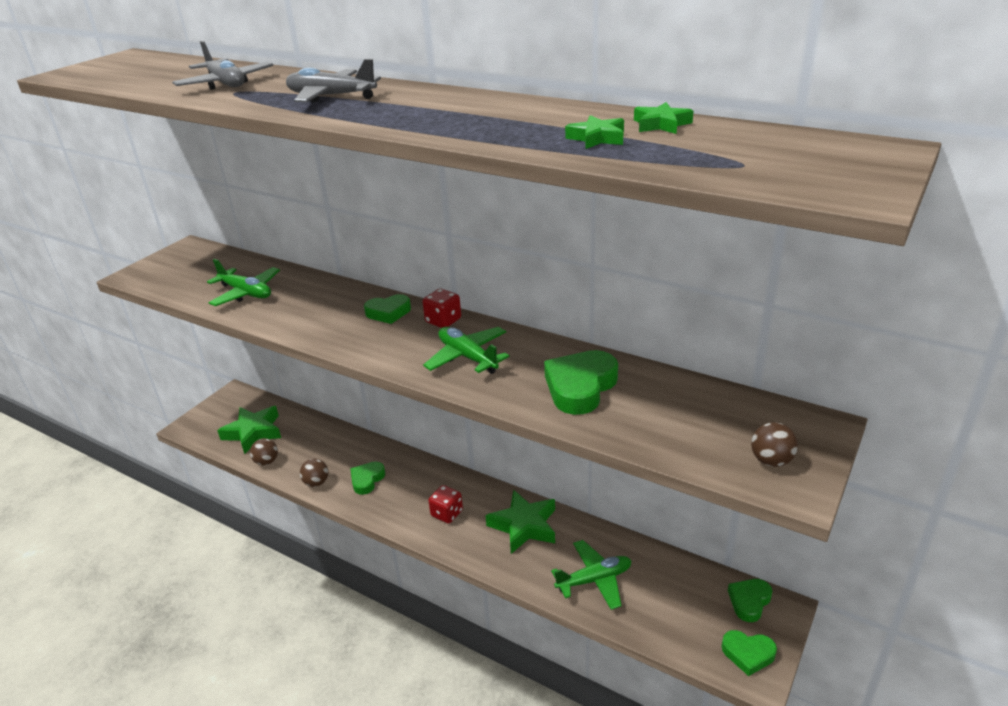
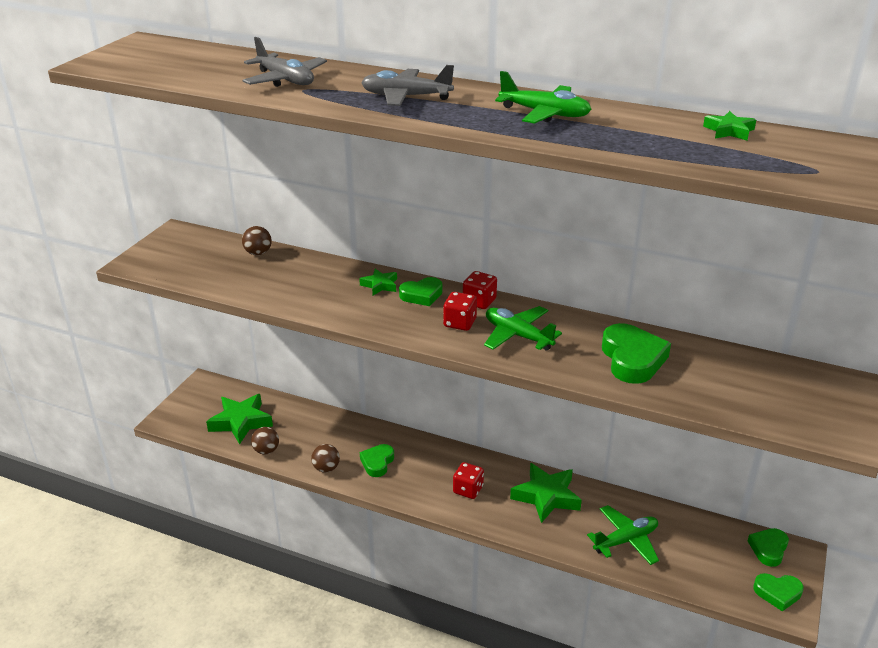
camera: 10 degrees left, 0 degrees up
green plane [207,259,280,306] -> green plane moved to [495,71,592,124]
green heart [544,350,618,415] -> green heart turned 150 degrees clockwise [602,323,671,384]
green star [565,115,624,149] -> green star moved to [359,269,397,295]
brown ball [751,422,798,467] -> brown ball moved to [242,226,272,255]
none -> red dice [443,292,477,331]

